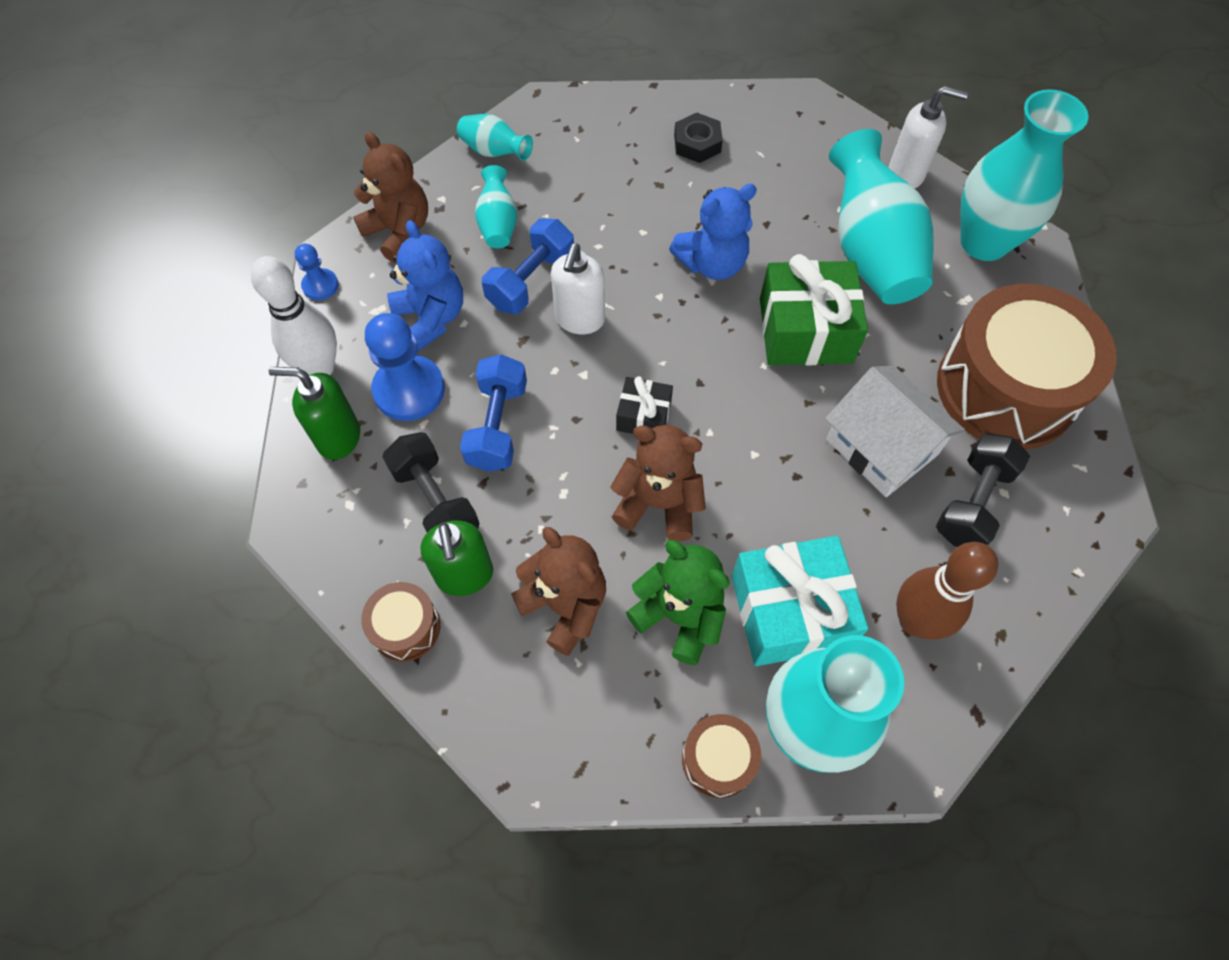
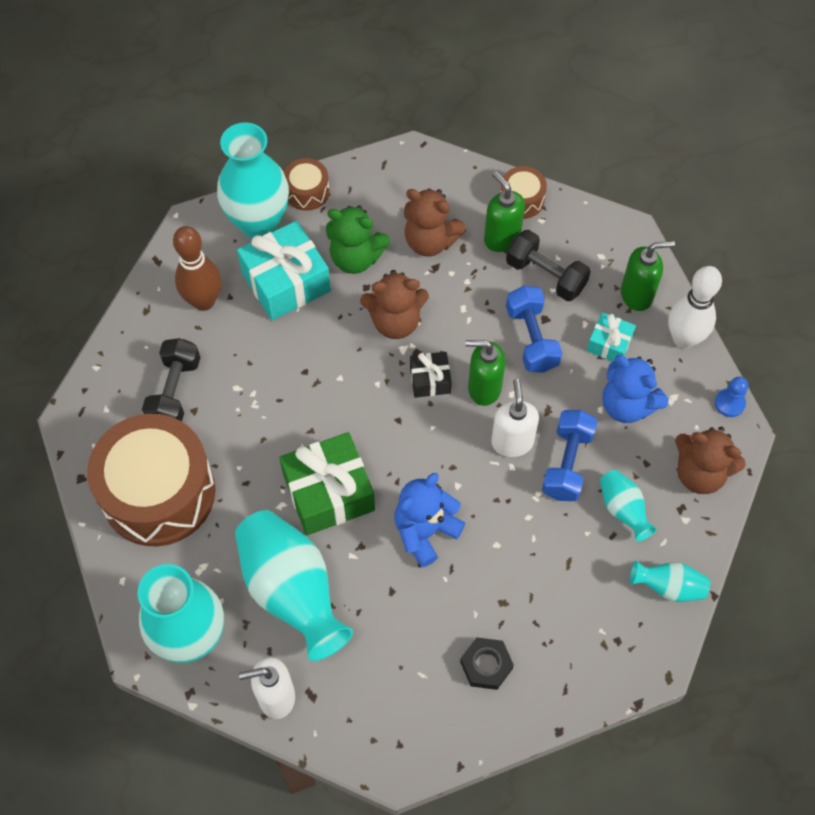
camera: 160 degrees right, 0 degrees up
blue pawn [365,313,445,421] -> turquoise gift [587,312,636,361]
white house [825,366,965,497] -> none
none -> green soap dispenser [466,340,505,406]

